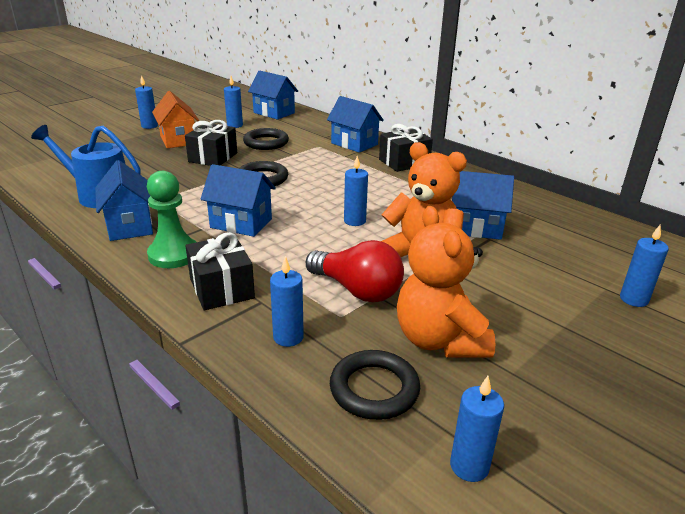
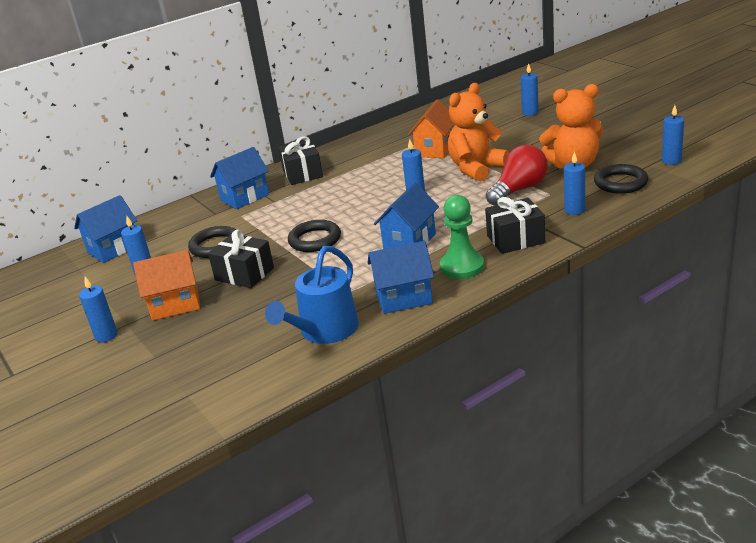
camera: 75 degrees left, 0 degrees up
blue house [452,171,514,240] -> orange house [408,99,454,158]

